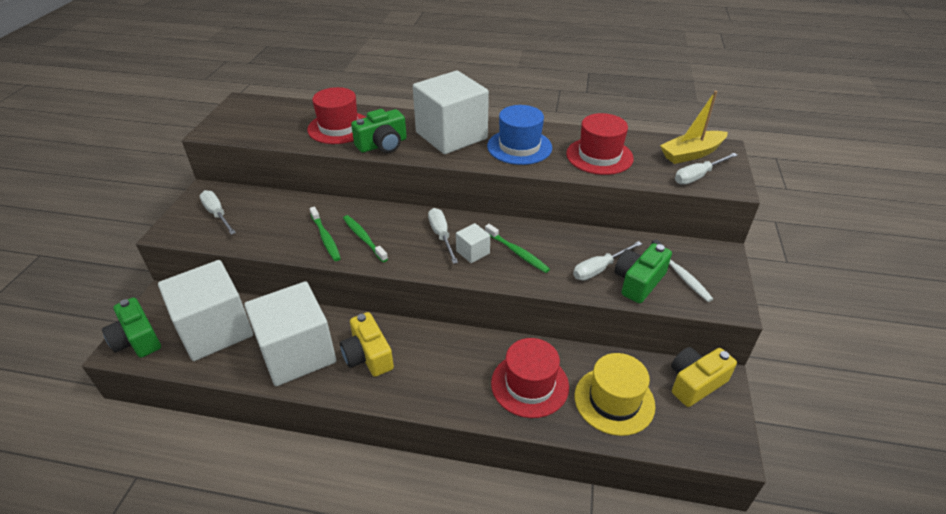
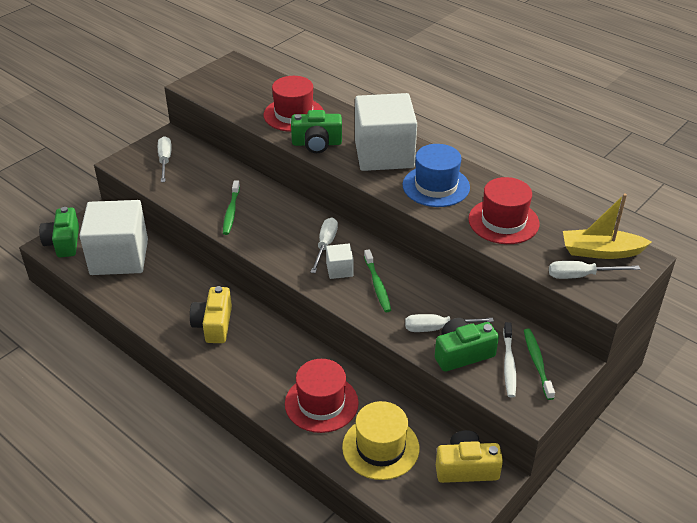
camera: 30 degrees right, 0 degrees up
white cube [244,281,336,386] -> none
green toothbrush [343,215,388,262] -> green toothbrush moved to [524,328,555,400]

